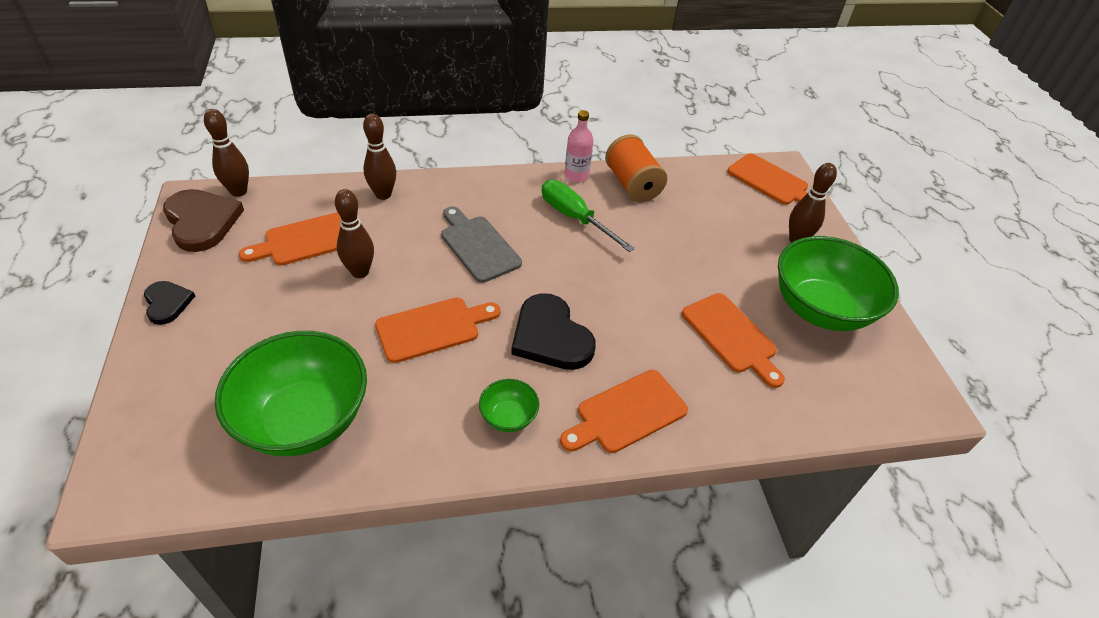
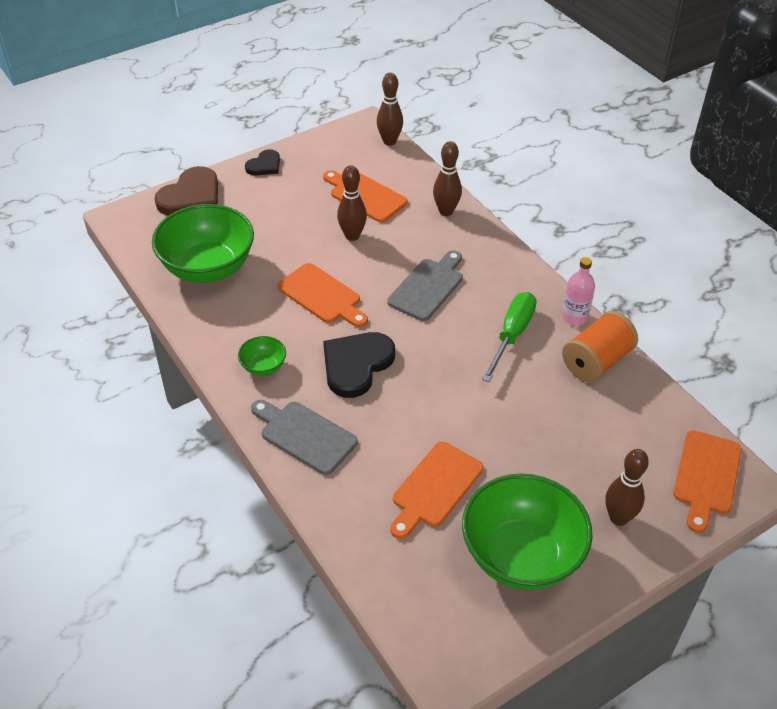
camera: 70 degrees right, 0 degrees up
brown heart [163,189,244,252] -> brown heart moved to [154,166,218,216]
orange cutting board [560,370,688,453] -> grey cutting board [251,400,358,475]

